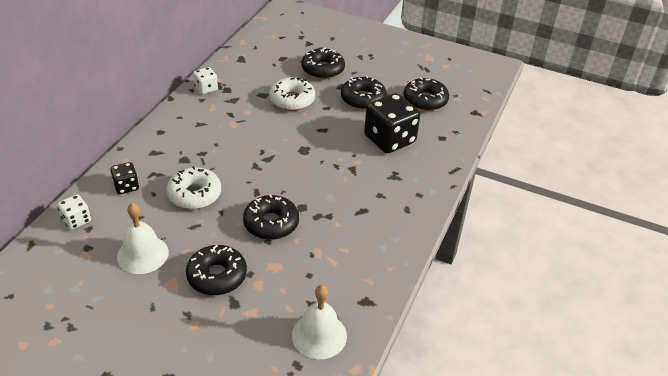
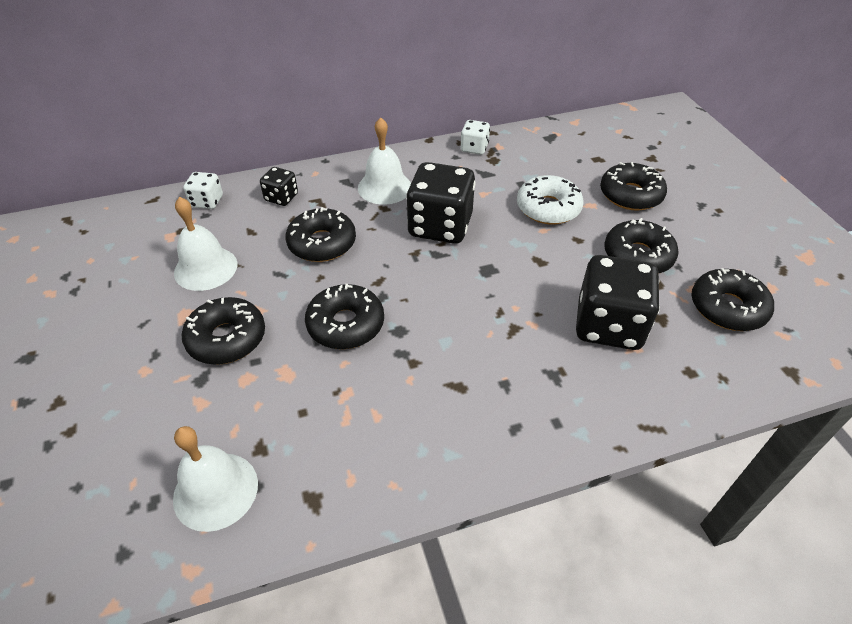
camera: 50 degrees right, 5 degrees up
white donut [166,166,221,209] -> black donut [285,207,356,262]
none -> white bell [358,117,411,205]
none -> black dice [406,162,475,244]

